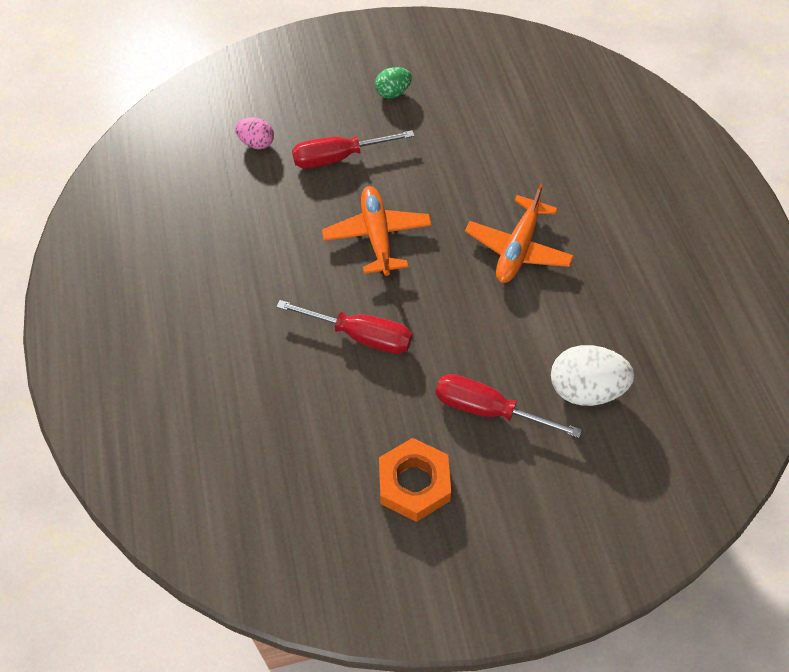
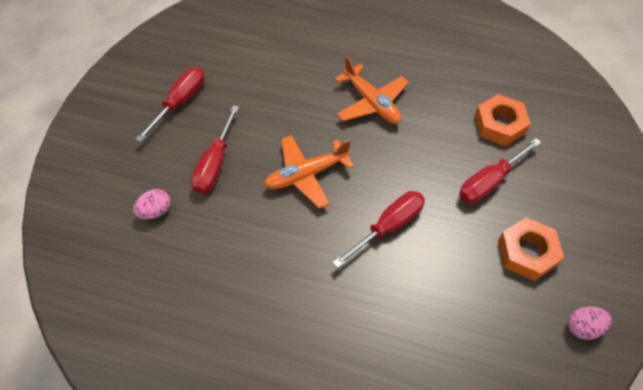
camera: 60 degrees left, 0 degrees up
orange plane [322,186,432,276] -> orange plane turned 45 degrees counterclockwise [264,135,354,208]
green egg [375,67,412,99] -> red screwdriver [135,67,205,142]
white egg [551,345,634,406] -> orange nut [475,94,531,146]
none -> pink egg [568,306,612,340]

